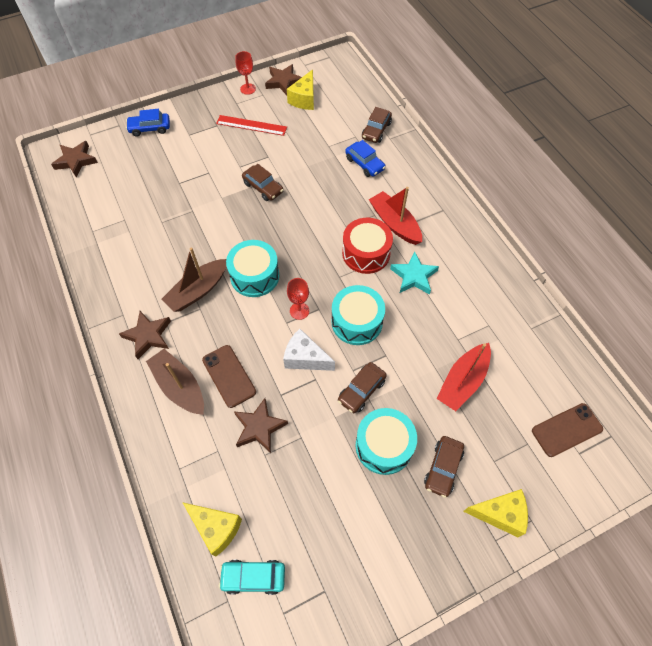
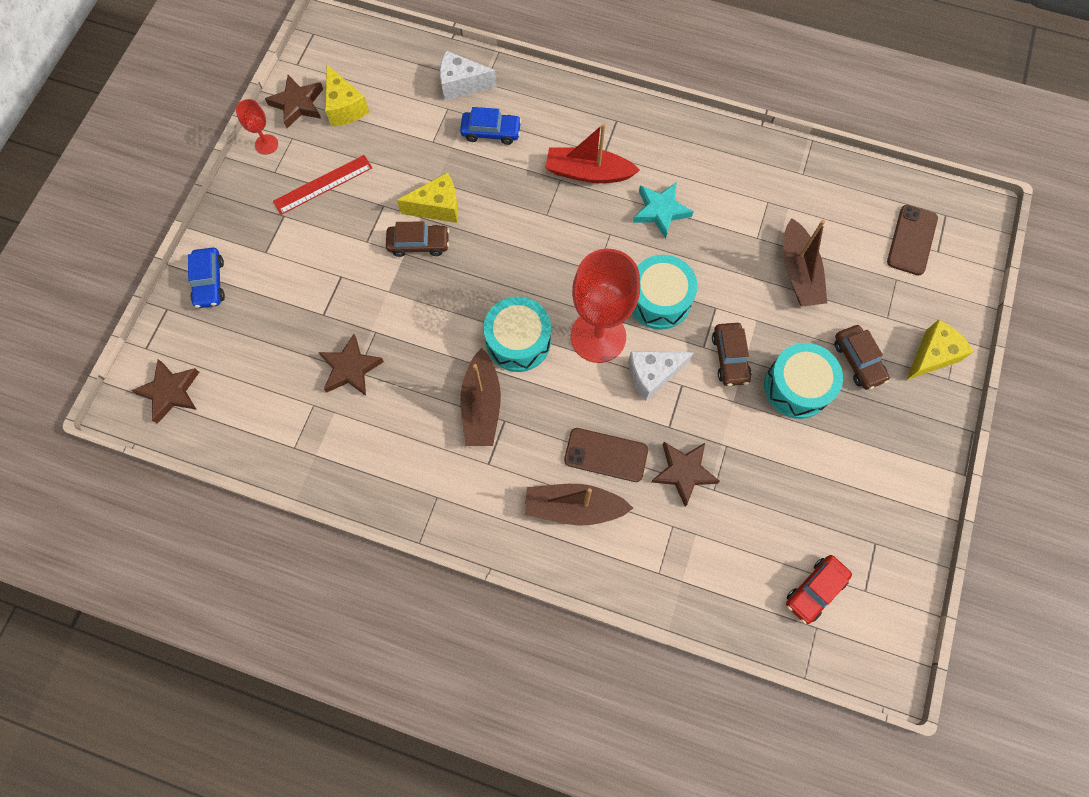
camera: 45 degrees left, 10 degrees up
brown star [119,311,171,359] -> brown star moved to [318,334,384,396]
blue car [126,109,170,136] -> blue car turned 45 degrees counterclockwise [188,247,225,308]
yellow cheese [182,502,242,557] -> yellow cheese moved to [397,172,458,223]
turquoise car [219,560,285,595] -> red car [786,555,852,624]
red goblet [287,278,309,320] -> red goblet [570,249,640,363], size x2.22
red drum [342,218,393,274] -> none
brown car [362,107,392,143] -> white cheese [440,51,497,101]
red boat [437,343,491,411] -> brown boat [783,218,827,307]

